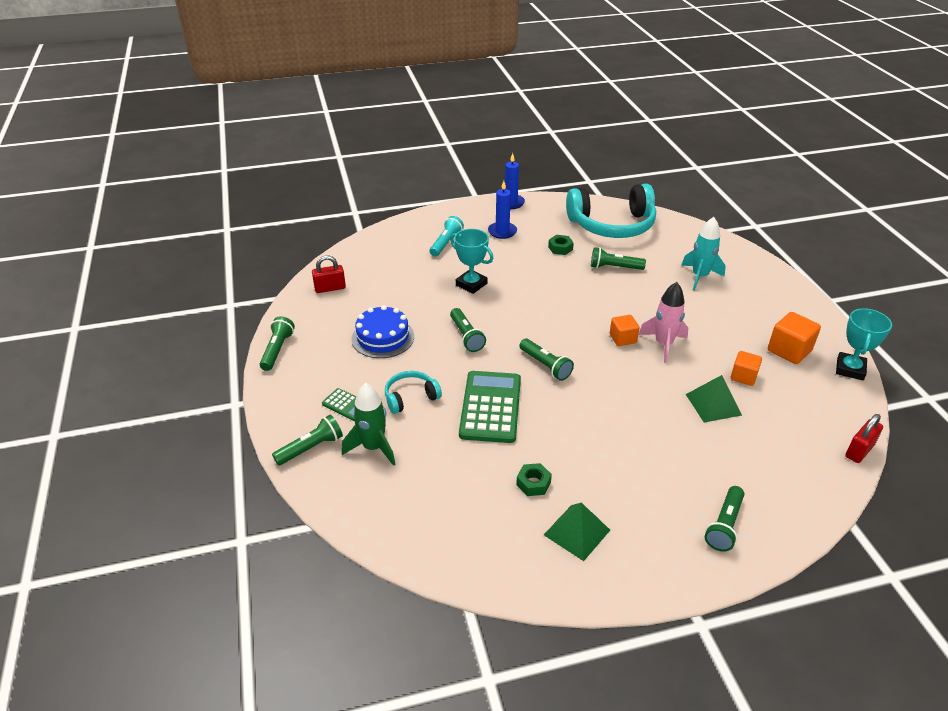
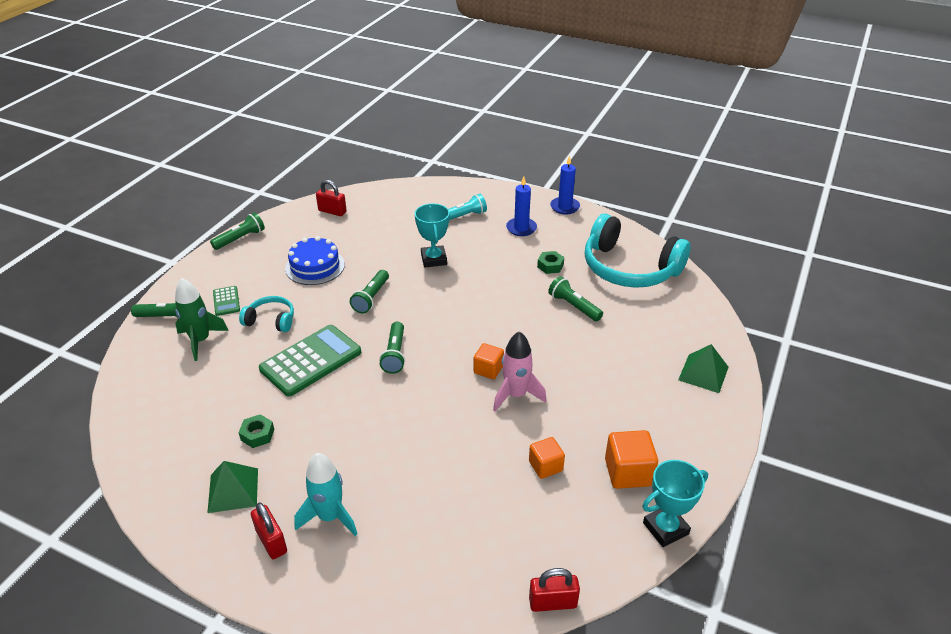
camera: 40 degrees right, 0 degrees up
turquoise rocket [681,217,726,290] -> turquoise rocket moved to [294,453,357,536]
green pyramid [686,375,742,423] -> green pyramid moved to [678,344,729,393]
green flashlight [705,486,744,551] -> none
none -> red padlock [251,502,287,559]

